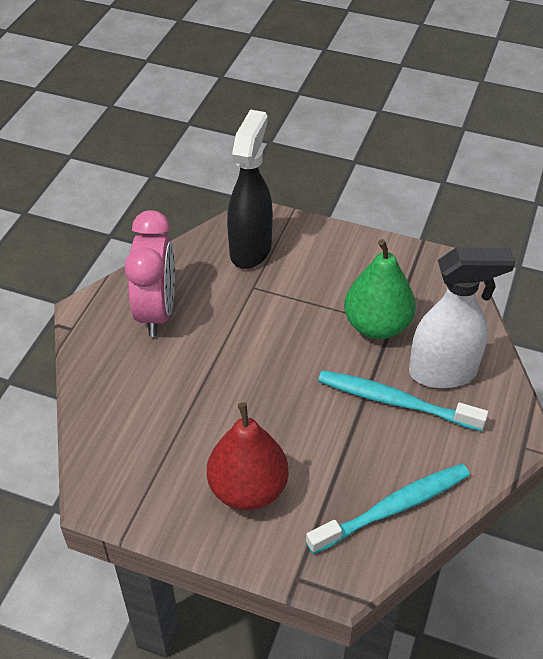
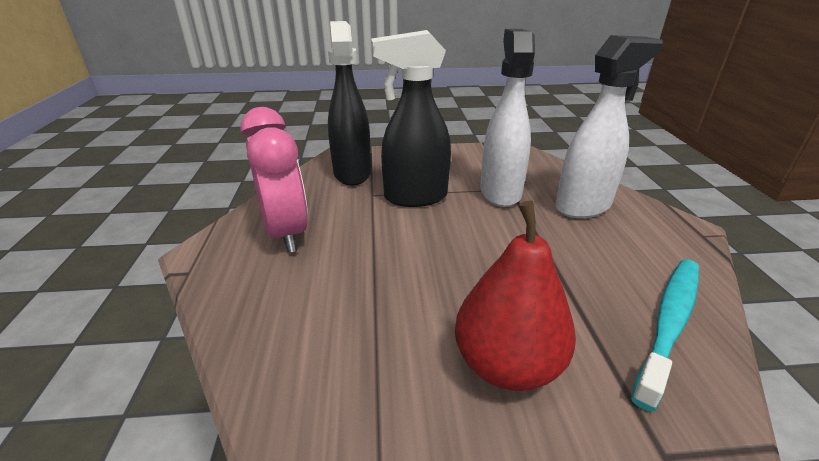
camera: 25 degrees left, 15 degrees down
turquoise toothbrush [318,370,488,431] -> none
green pear [344,239,416,339] -> white spray bottle [480,29,535,207]
none -> black spray bottle [371,30,451,207]

